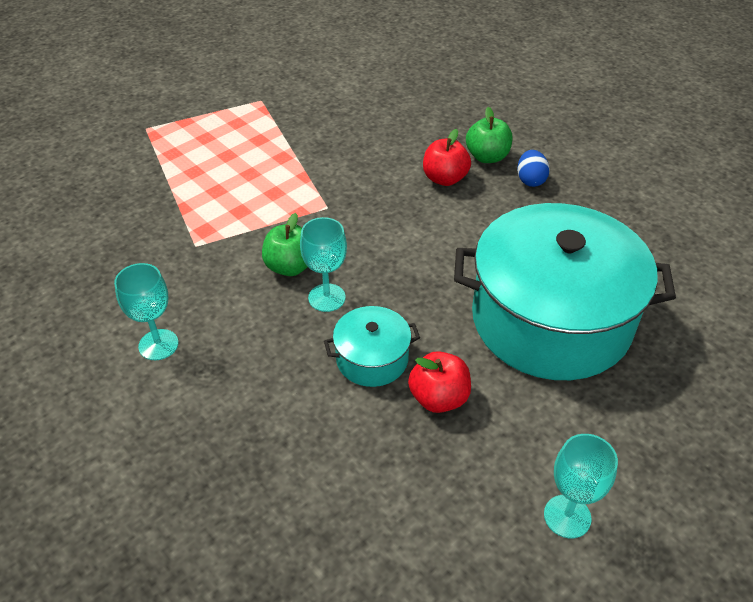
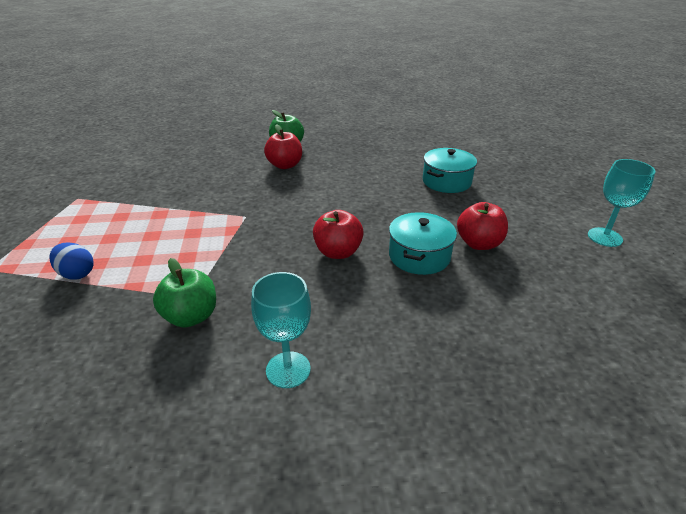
camera: 55 degrees left, 10 degrees down
green apple [262,213,308,276] -> green apple moved to [153,258,216,328]
turquoise goblet [300,217,347,312] -> red apple [313,210,364,259]
turquoise pot [454,203,676,380] -> turquoise pot [423,148,477,193], size x0.44
blue egg [517,150,550,187] -> blue egg moved to [50,242,94,280]

